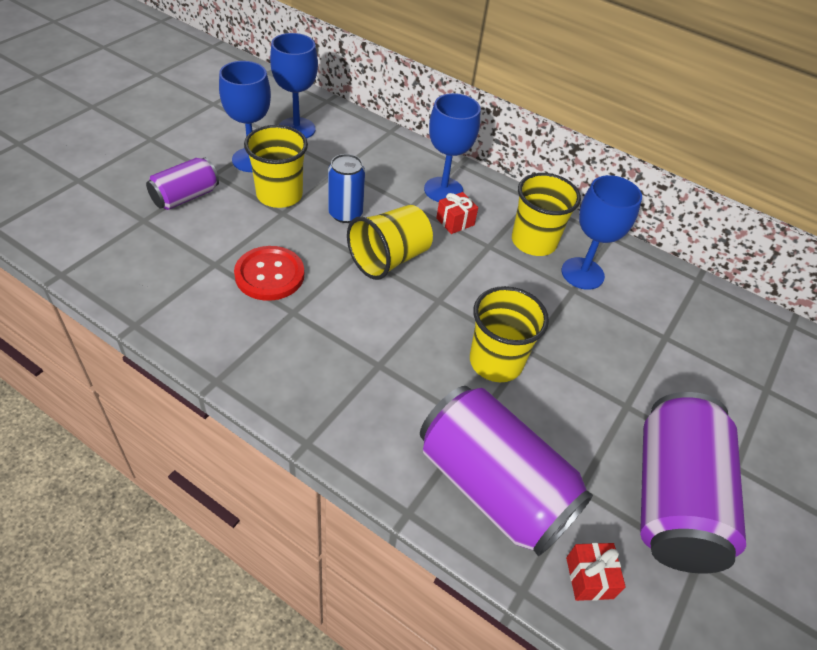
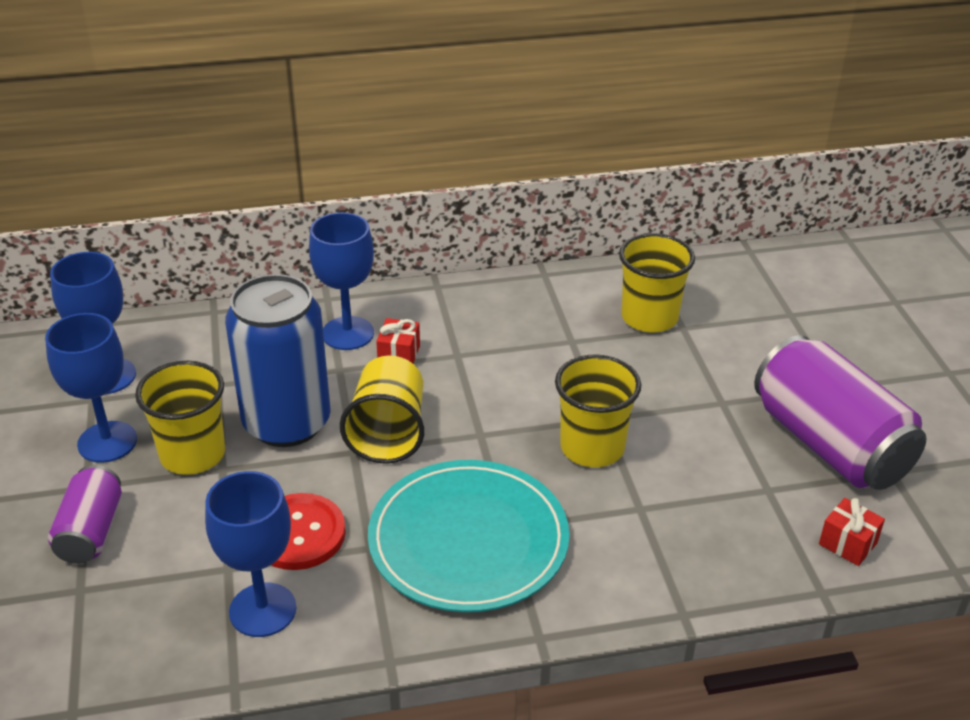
camera: 40 degrees left, 10 degrees down
blue can [328,154,365,223] -> blue can [225,274,331,447], size x1.86
purple can [420,386,593,556] -> none
yellow cup [512,173,581,256] -> yellow cup moved to [619,233,695,332]
blue goblet [562,175,642,290] -> blue goblet moved to [205,471,296,637]
none -> turquoise plate [368,460,569,612]

